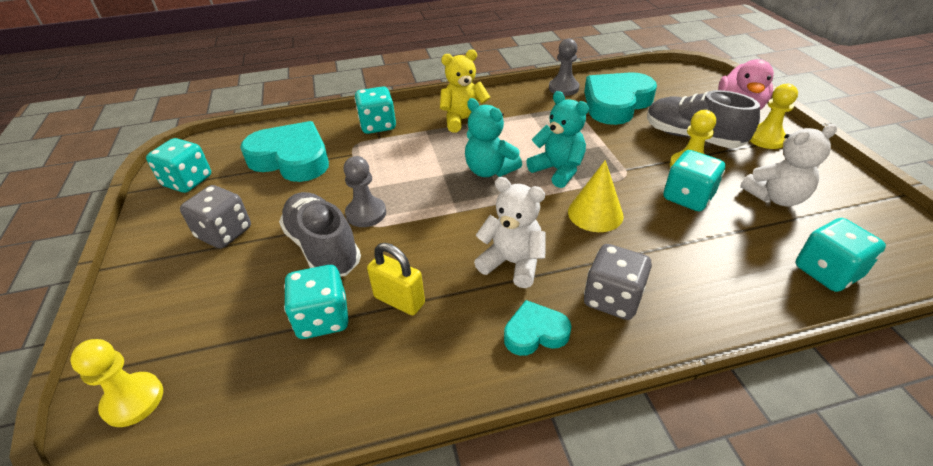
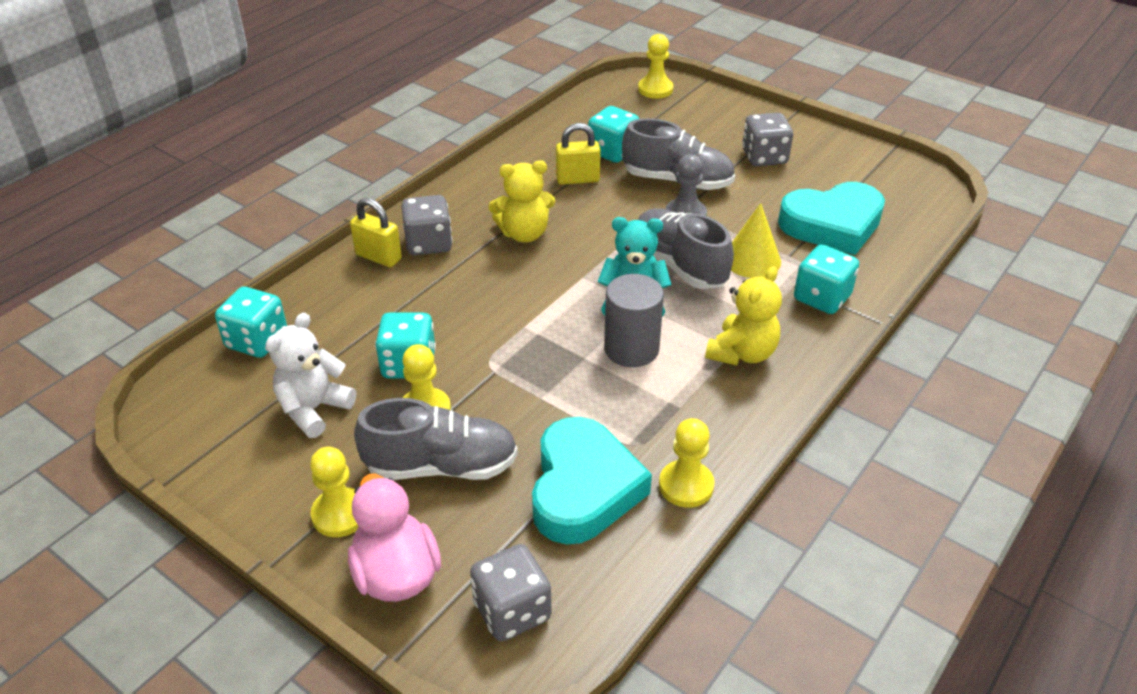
camera: 140 degrees right, 0 degrees up
turquoise dice [146,138,211,193] -> none
white teddy bear [474,177,546,288] -> yellow teddy bear [488,160,555,243]
turquoise heart [504,300,572,356] -> none
turquoise teddy bear [526,91,589,188] -> none
grey pawn [549,39,580,96] -> yellow pawn [659,418,715,508]
yellow cone [568,160,623,232] -> yellow cone moved to [731,203,781,278]
none -> yellow padlock [350,198,402,267]
none -> grey dice [470,544,552,641]
none -> grey cylinder [604,274,664,367]
none -> grey shoe [638,208,734,289]

